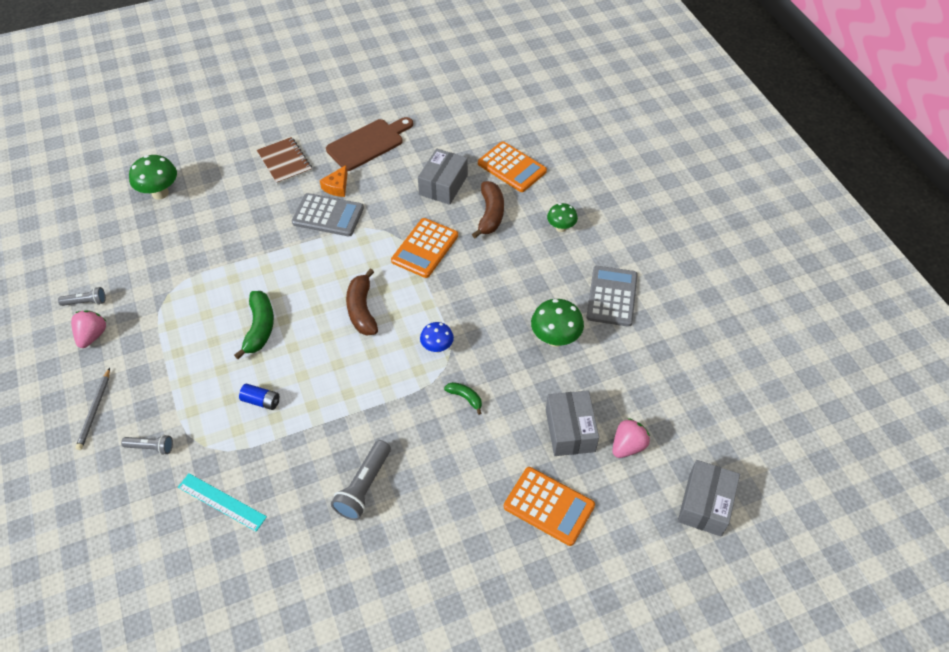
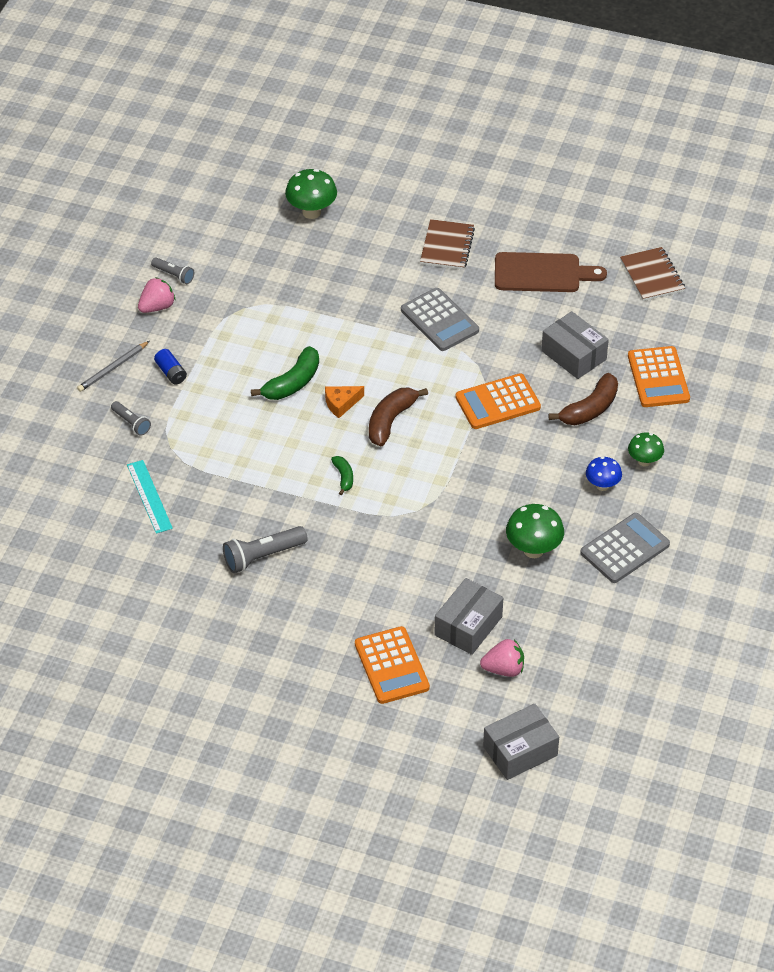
camera: 40 degrees right, 5 degrees down
blue battery [239,384,279,410] -> blue battery moved to [154,349,187,385]
orange cheese [320,165,347,197] -> orange cheese moved to [325,386,364,418]
grey box [418,148,468,205] -> grey box turned 75 degrees clockwise [541,311,609,379]
blue mushroom [420,322,454,353] -> blue mushroom moved to [586,457,622,491]
green banana [444,382,482,415] -> green banana moved to [331,456,353,495]
none -> brown notebook [620,247,685,301]

